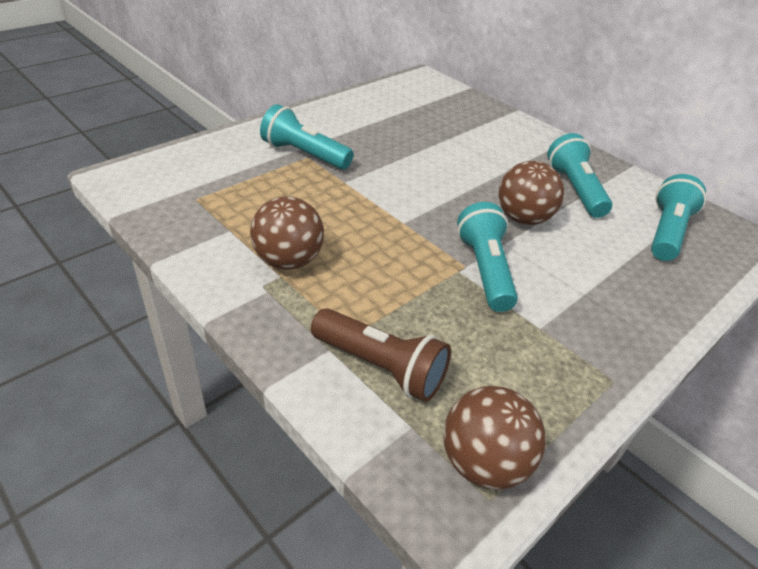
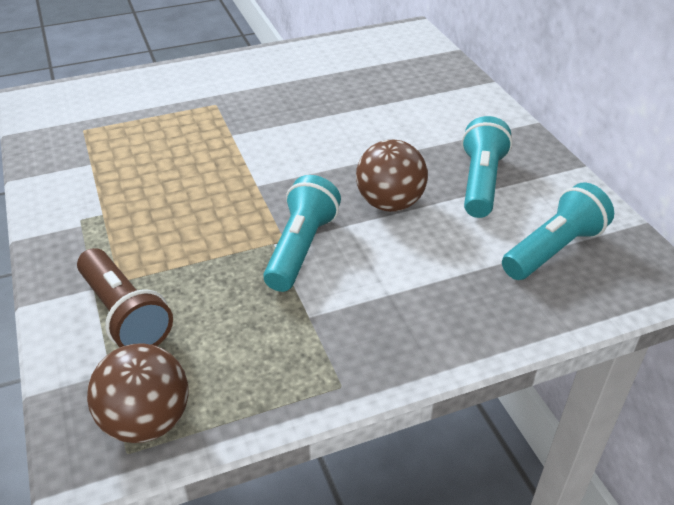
camera: 25 degrees right, 0 degrees up
brown ball [250,196,324,270] -> none
turquoise flashlight [260,104,354,170] -> none

